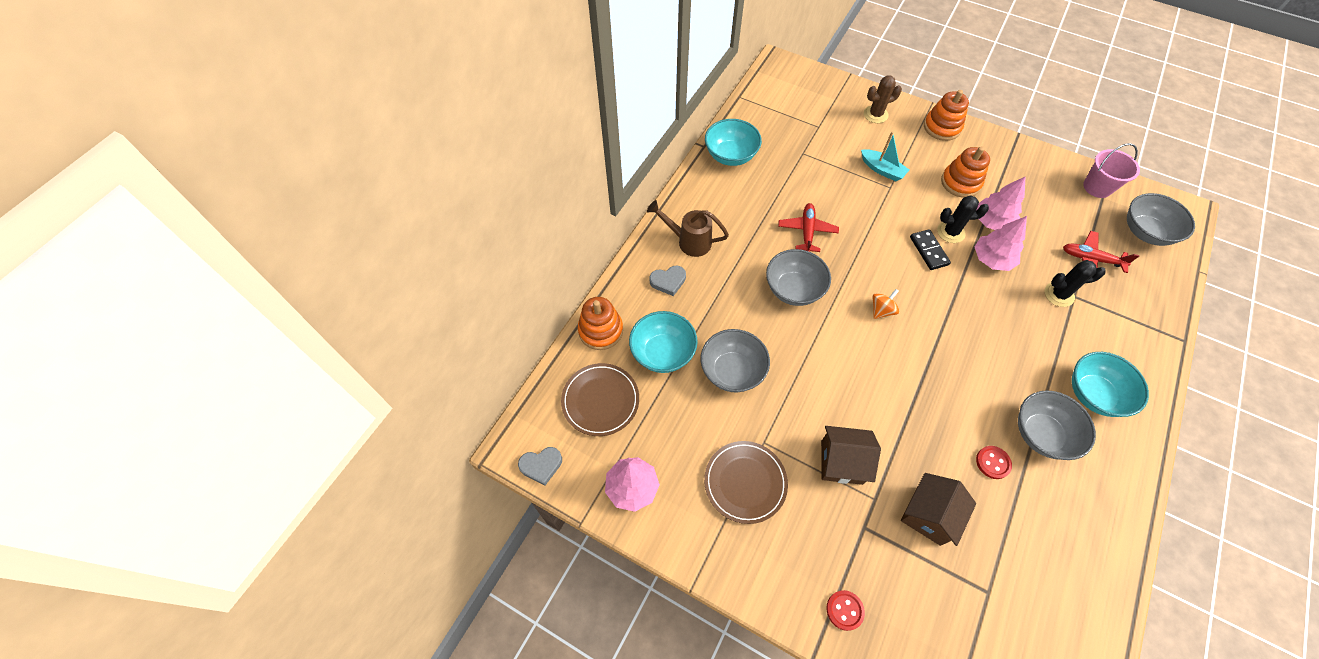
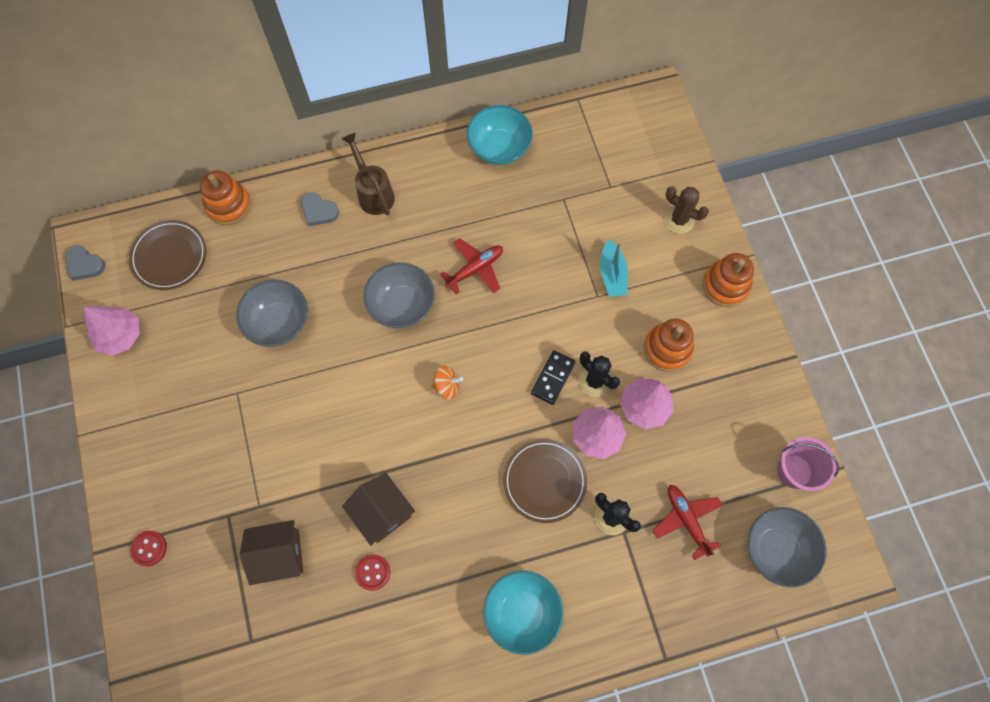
camera: 45 degrees right, 10 degrees up
turquoise bowl [629,311,698,373] -> none
brown plate [704,441,788,524] -> brown plate moved to [503,439,587,523]
brown house [821,426,881,485] -> brown house moved to [342,473,415,546]
grey bowl [1018,390,1096,460] -> none

